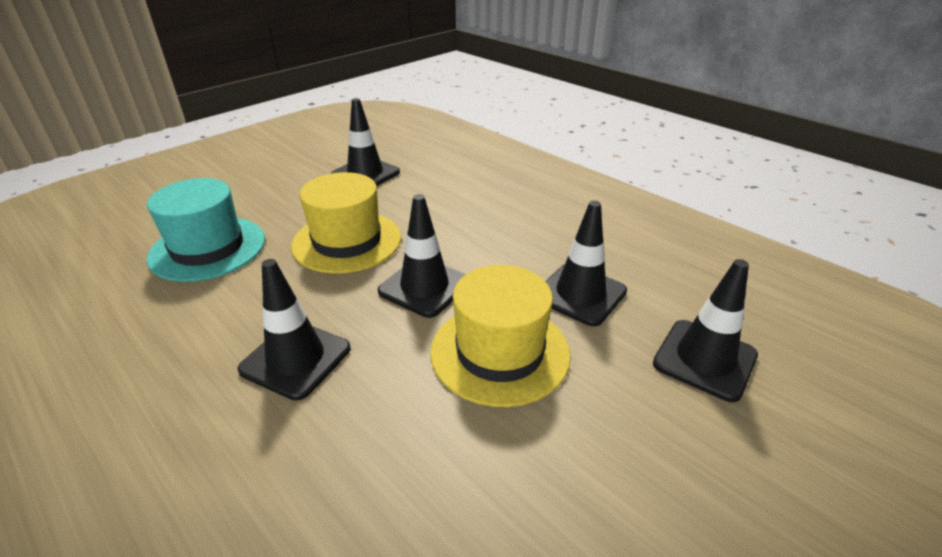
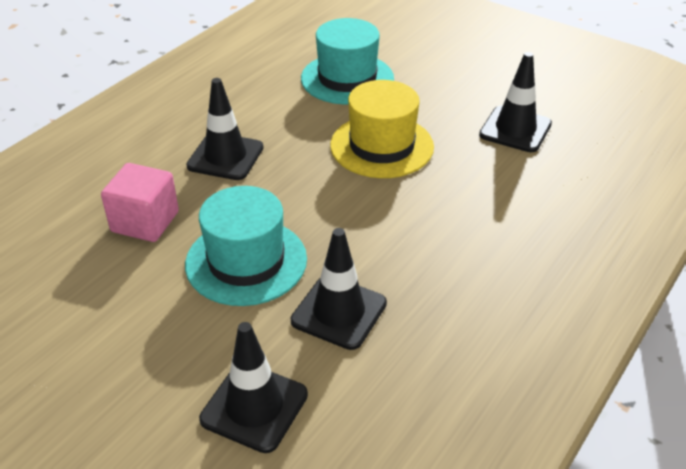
camera: 80 degrees right, 5 degrees up
black traffic cone [378,194,466,318] -> none
yellow hat [430,265,571,407] -> turquoise hat [185,186,307,306]
none -> pink cube [101,163,179,242]

